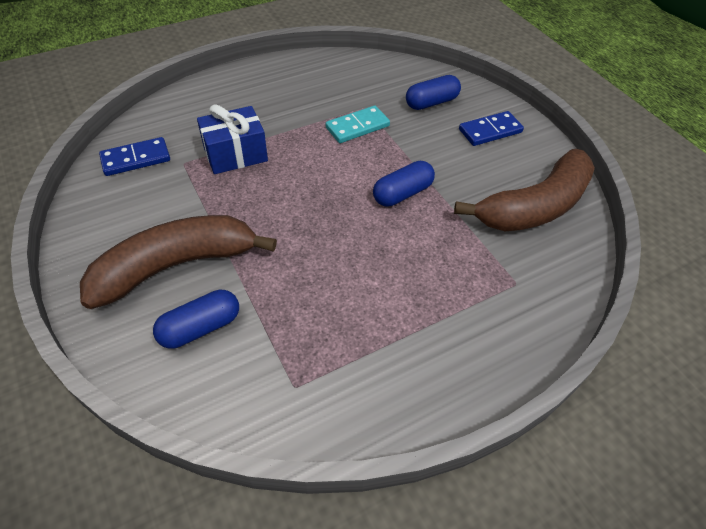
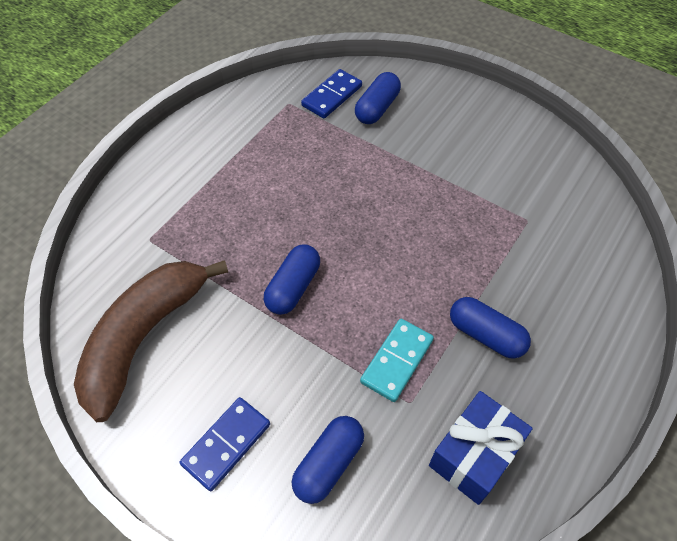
camera: 155 degrees right, 5 degrees up
brown banana [80,215,277,309] -> none
blue domino [99,137,170,176] -> blue domino moved to [301,69,362,119]
blue gift [197,104,268,174] -> blue gift moved to [429,391,533,505]
none -> blue capsule [450,297,531,359]

